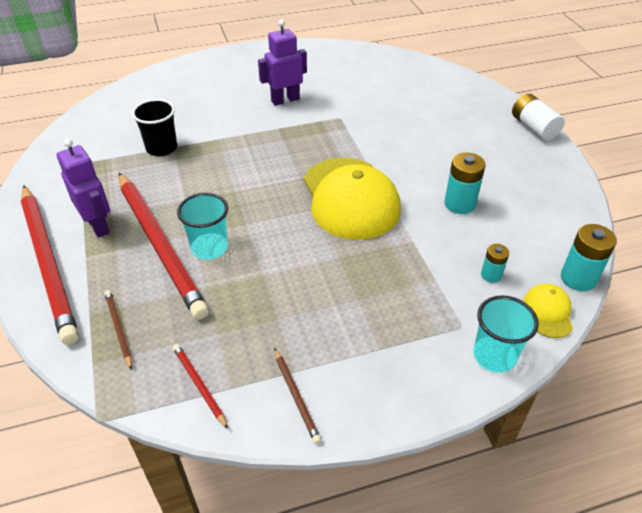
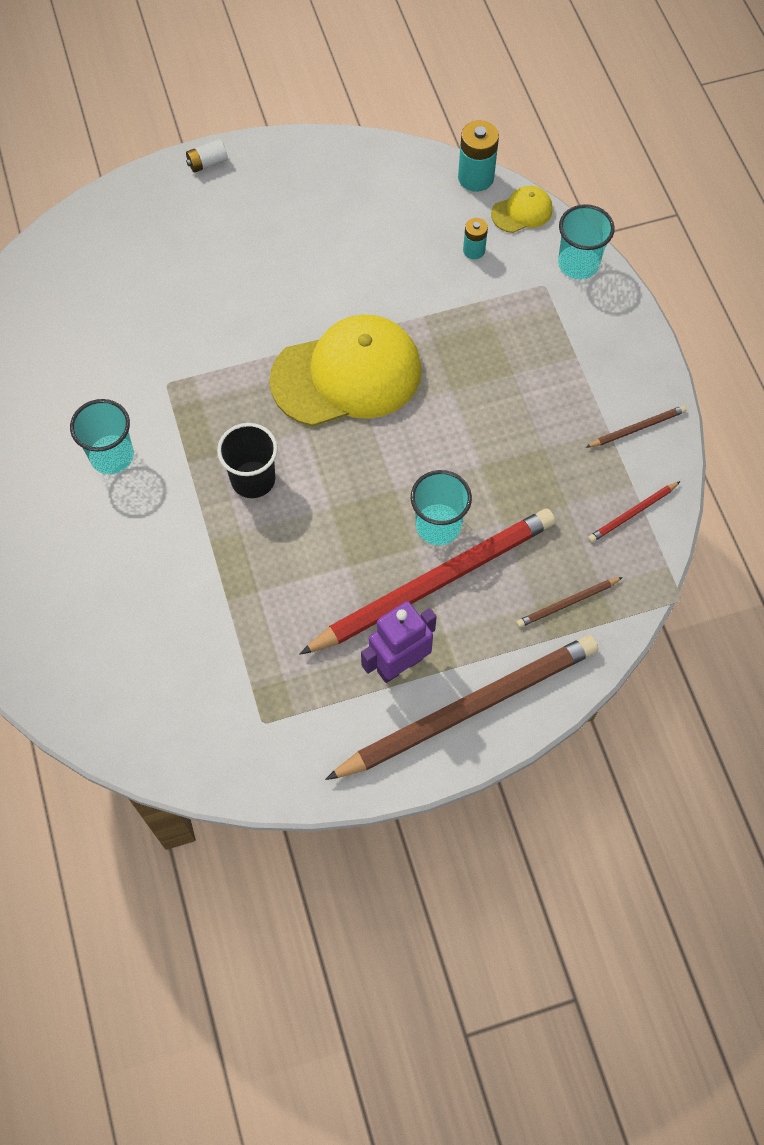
camera: 90 degrees left, 20 degrees up
red pencil [21,185,79,345] -> brown pencil [325,635,598,780]
black cup [132,99,177,156] -> black cup moved to [217,423,278,498]
purple robot [258,19,307,106] -> turquoise cup [70,399,134,474]
turquoise battery [444,152,485,214] -> none
white battery [512,94,565,141] -> white battery [186,139,228,173], size x0.59
yellow cap [523,284,573,338] -> yellow cap turned 150 degrees clockwise [491,186,553,233]

